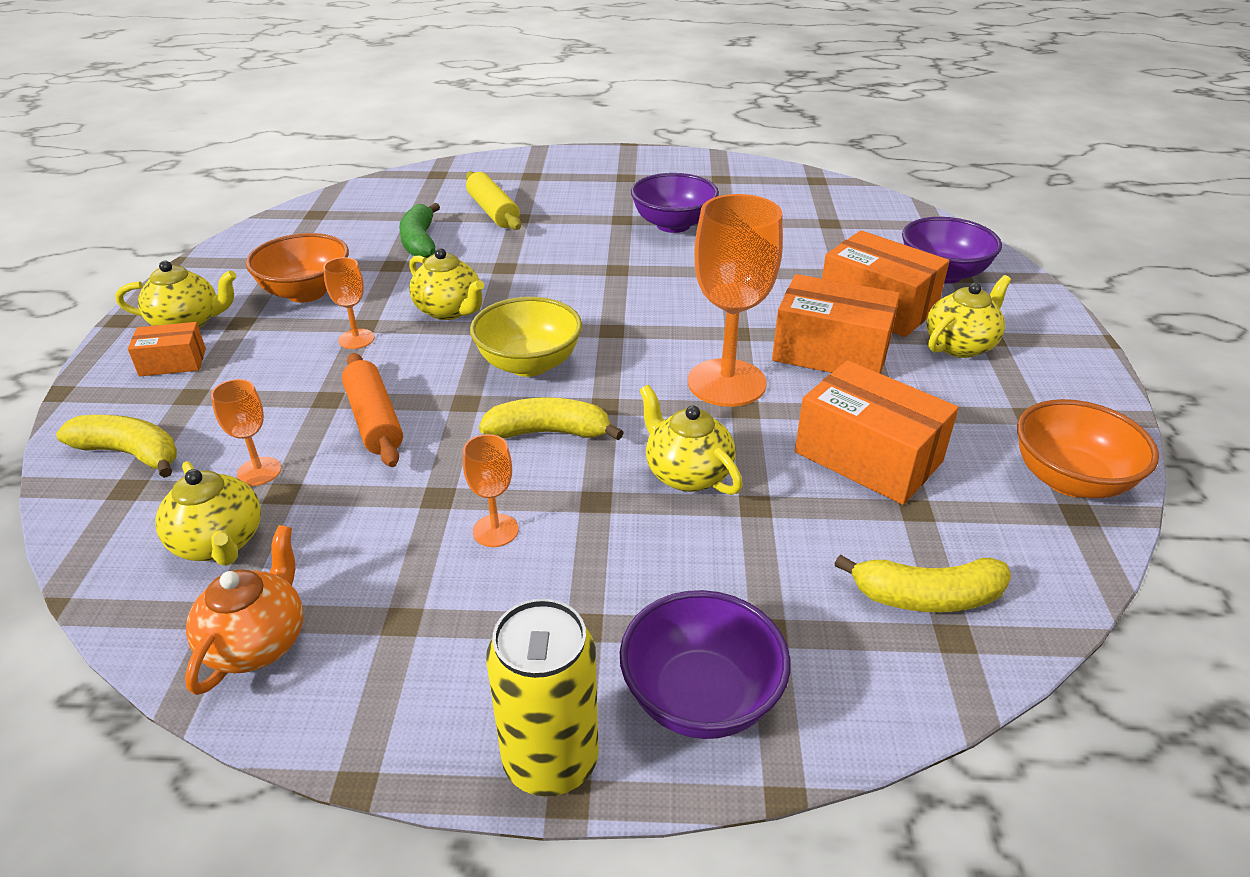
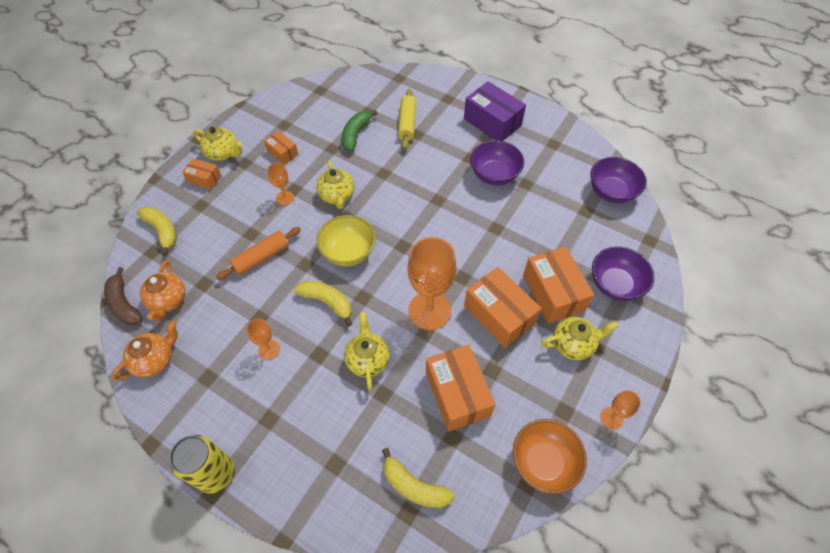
camera: 30 degrees right, 20 degrees up
yellow teapot [155,461,261,566] -> orange teapot [140,260,186,321]
orange goblet [211,379,281,486] -> orange goblet moved to [600,390,641,430]
orange bowl [246,233,349,303] -> orange box [264,131,299,165]
orange rolling pin [342,353,403,467] -> orange rolling pin turned 45 degrees clockwise [216,227,301,280]
purple bowl [620,590,791,739] -> purple bowl moved to [590,157,647,203]
none -> brown banana [104,267,143,325]
none -> purple box [464,81,526,141]

